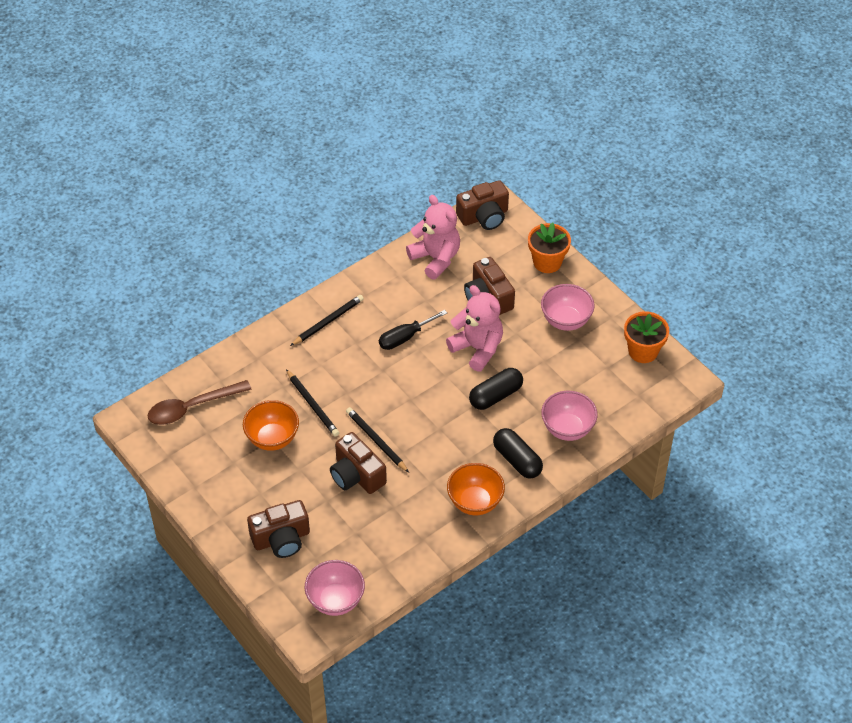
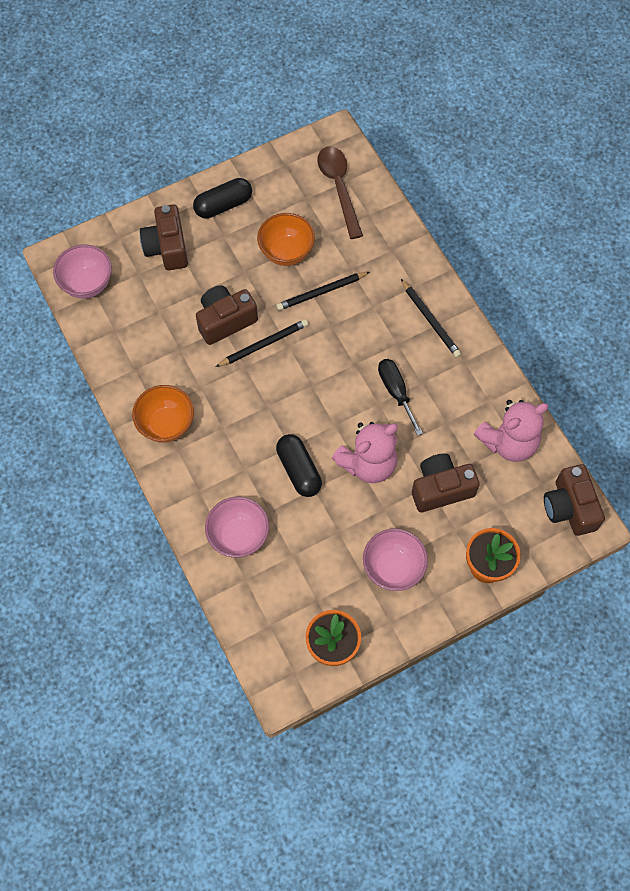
camera: 100 degrees right, 15 degrees up
black capsule [493,428,543,478] -> black capsule moved to [193,178,252,219]

